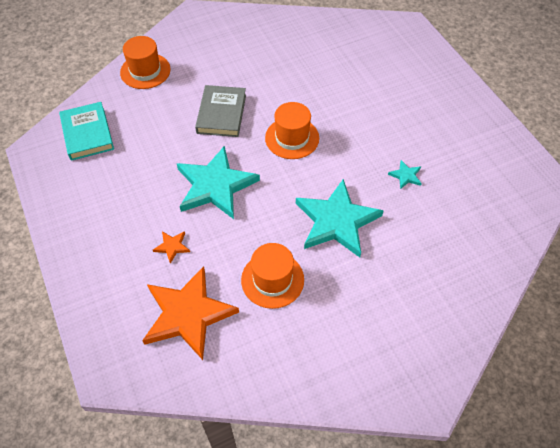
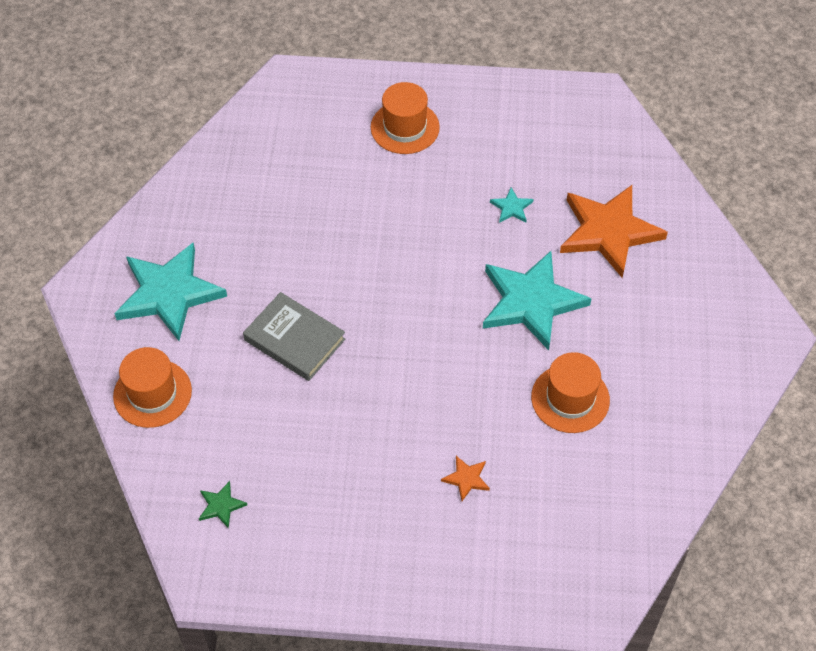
camera: 60 degrees left, 0 degrees up
turquoise book [59,102,114,161] -> green star [199,481,247,529]
orange star [142,266,239,360] -> orange star moved to [560,185,668,278]
turquoise star [177,146,260,219] -> turquoise star moved to [114,242,227,341]
orange hat [265,102,319,159] -> orange hat moved to [371,82,440,154]

